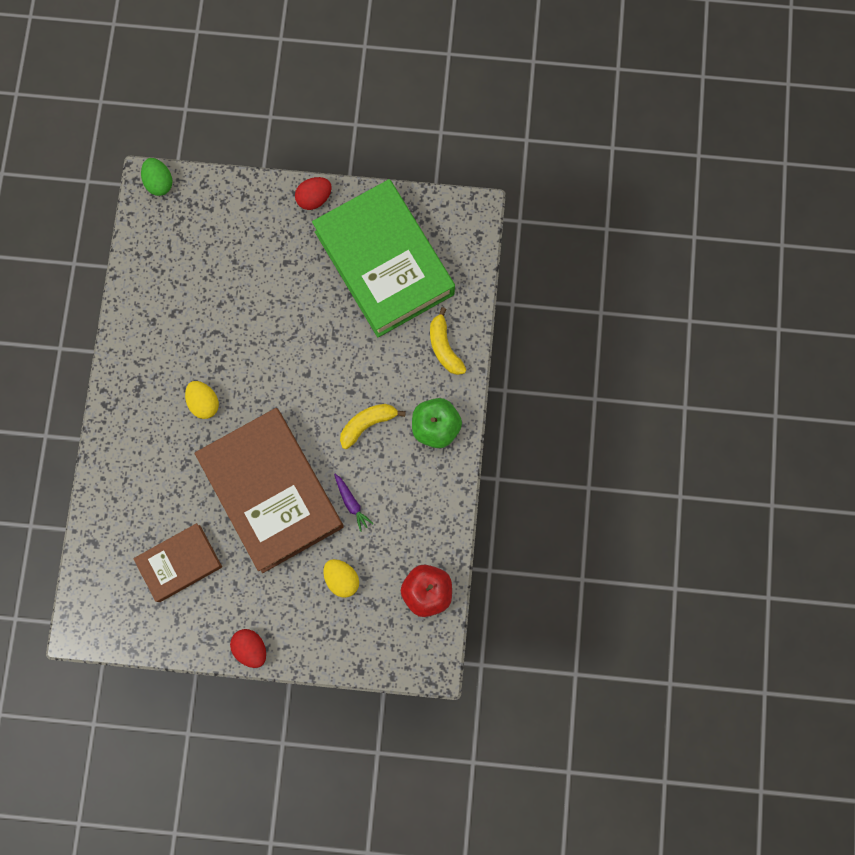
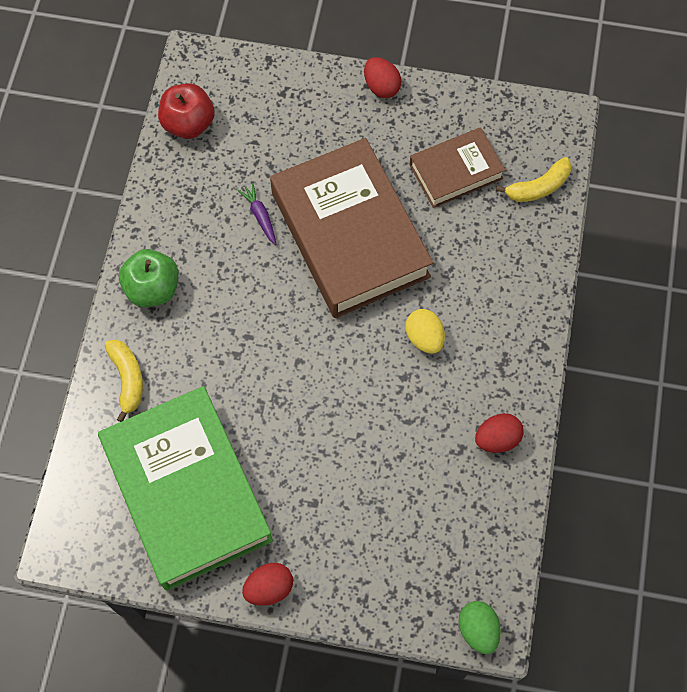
camera: 175 degrees left, 10 degrees down
yellow egg [323,559,359,598] -> none
yellow banana [340,404,406,449] -> yellow banana moved to [496,157,572,202]
none -> red egg [475,413,524,453]

